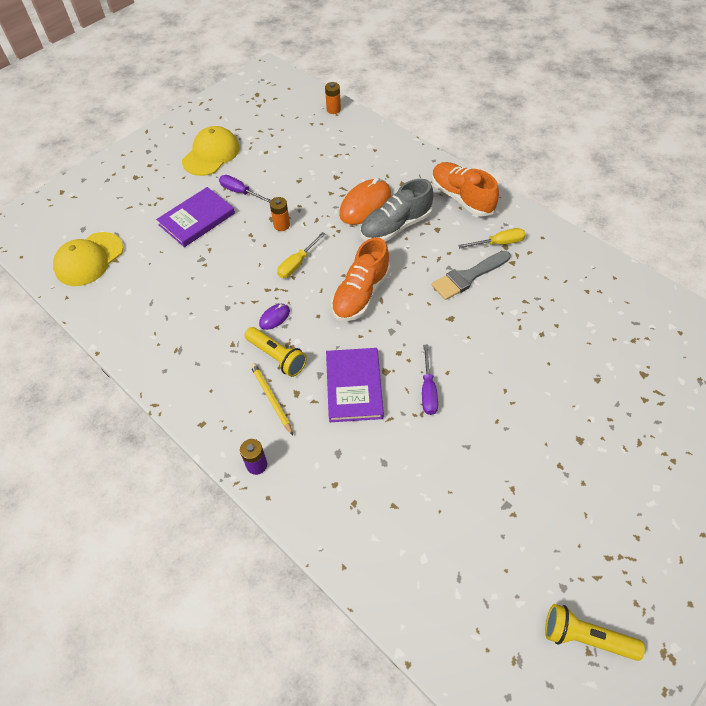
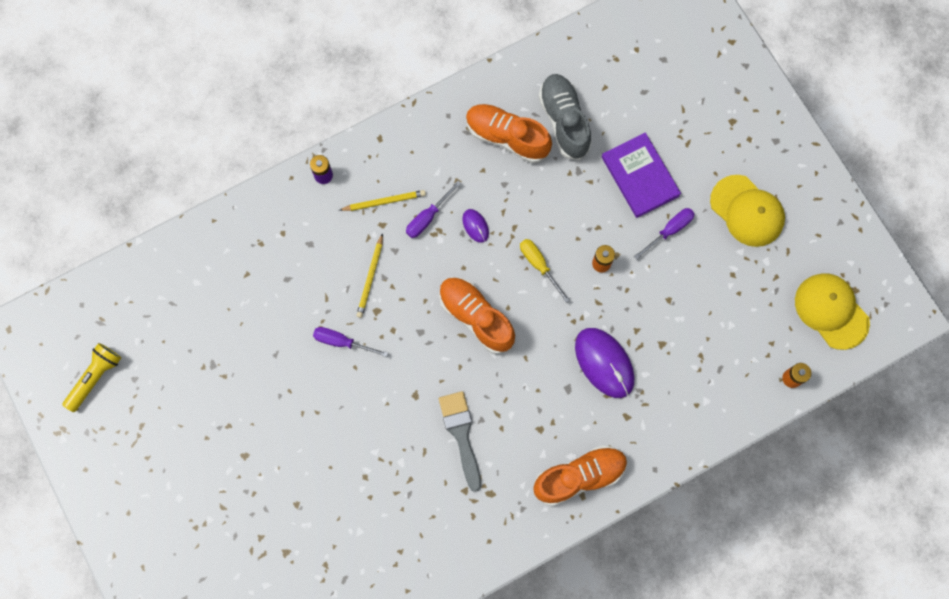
camera: 105 degrees right, 20 degrees up
yellow cap [53,232,124,286] -> yellow cap moved to [795,273,870,350]
yellow flashlight [245,327,307,377] -> purple screwdriver [406,181,461,238]
purple book [326,348,384,422] -> yellow pencil [356,233,383,318]
orange mouse [339,178,391,225] -> purple mouse [575,328,634,398]
grey shoe [360,179,433,242] -> grey shoe moved to [538,74,592,160]
yellow screwdriver [458,228,526,248] -> none
none -> orange shoe [466,104,552,163]

